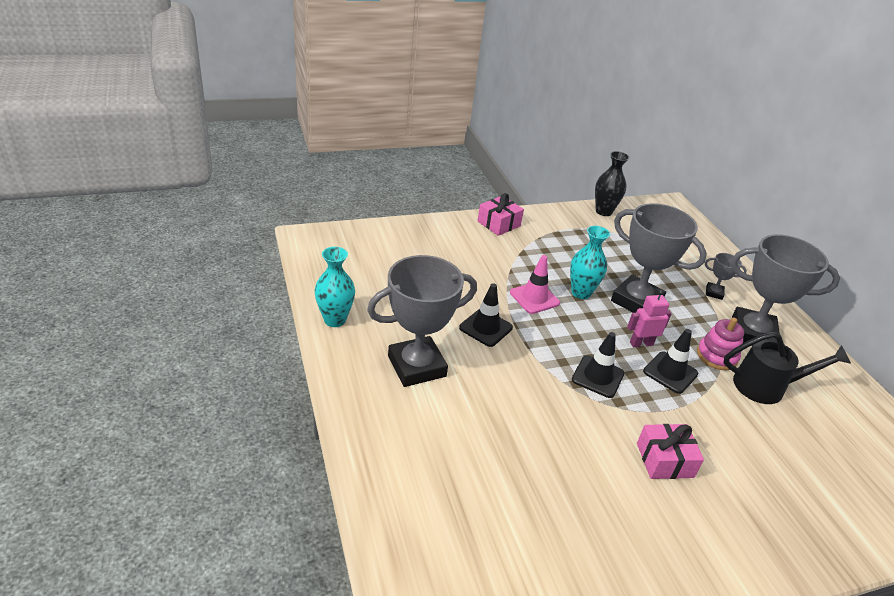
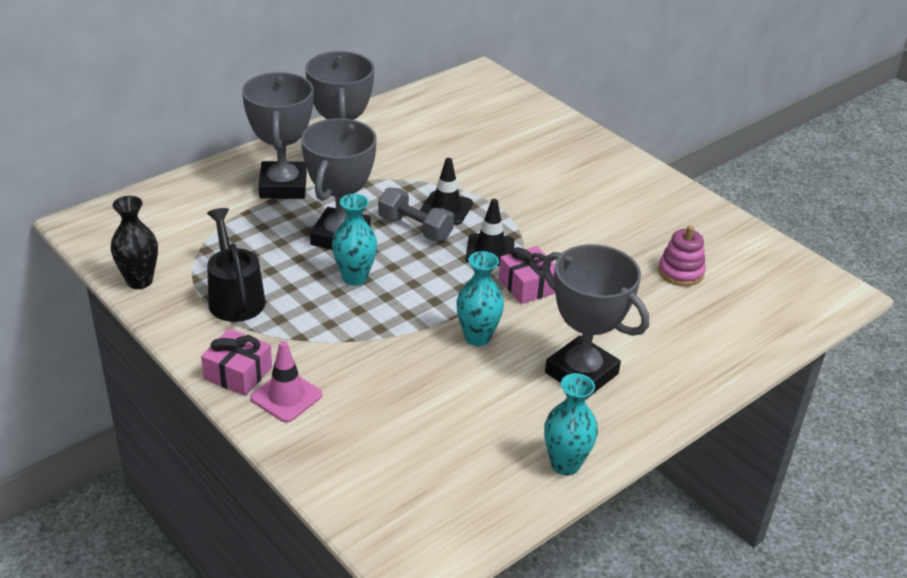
camera: 110 degrees left, 0 degrees up
black traffic cone [459,283,513,347] -> turquoise vase [456,251,504,346]
pink traffic cone [510,255,560,314] -> pink traffic cone moved to [250,341,322,422]
pink robot [627,290,671,347] -> grey dumbbell [378,188,454,241]
pink gift [637,424,704,479] -> pink gift moved to [499,246,555,304]
pink stacking toy [697,318,744,370] -> pink stacking toy moved to [658,225,706,286]
grey trophy [705,253,747,300] -> grey trophy [242,72,314,199], size x2.29
black watering can [723,332,851,404] -> black watering can moved to [207,208,266,322]

